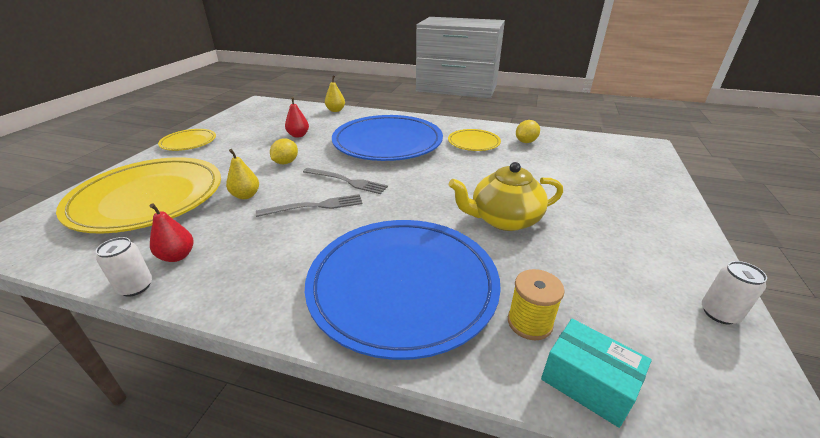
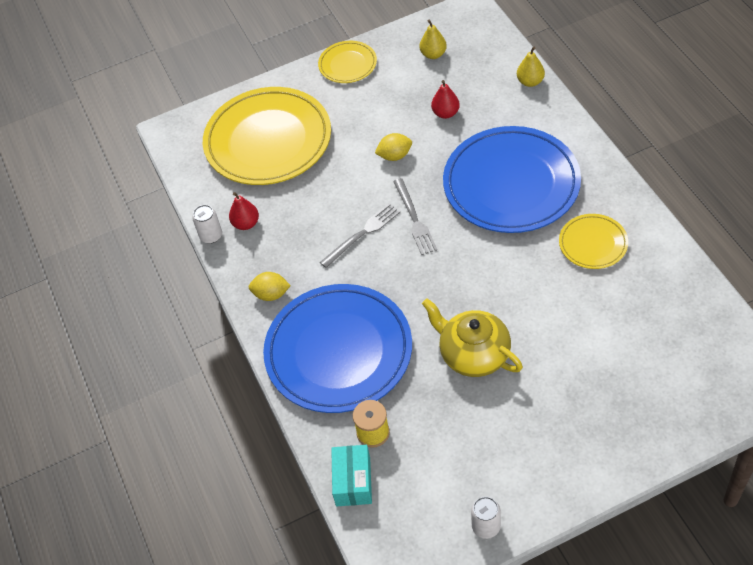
camera: 55 degrees right, 20 degrees up
yellow pear [226,149,259,199] -> yellow pear moved to [420,19,447,59]
grey fork [256,194,363,217] -> grey fork turned 75 degrees counterclockwise [320,203,400,268]
yellow lemon [516,120,540,143] -> yellow lemon moved to [249,272,291,301]

